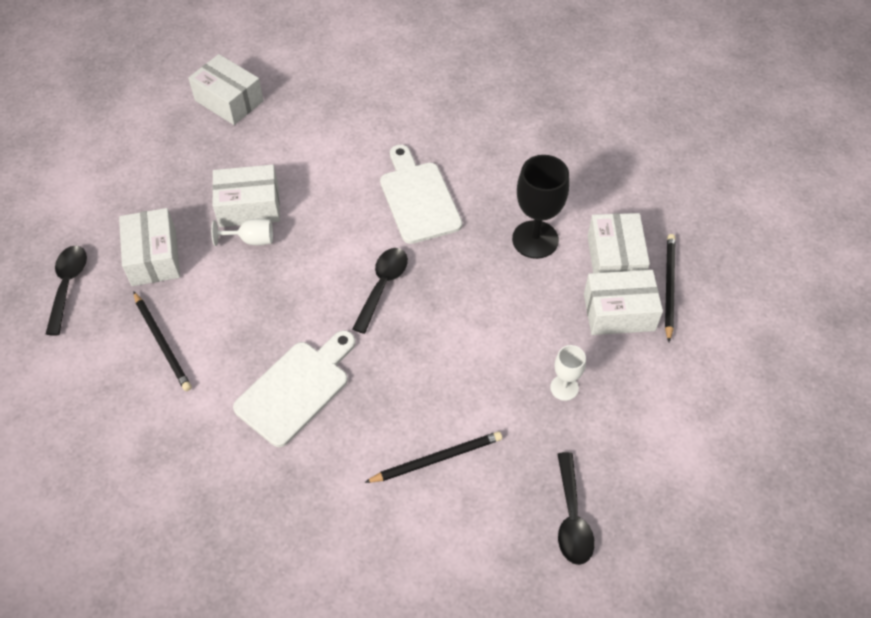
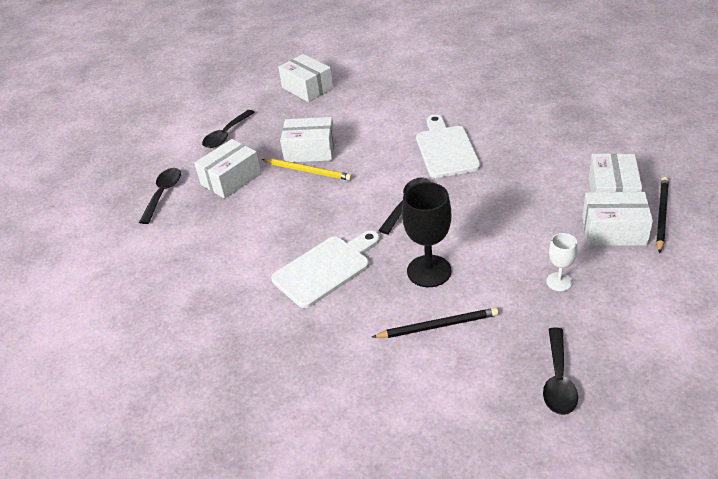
camera: 15 degrees right, 15 degrees down
white box [119,208,180,286] -> white box turned 45 degrees clockwise [194,139,261,199]
black pencil [133,291,192,391] -> none
white goblet [211,219,273,246] -> yellow pencil [262,159,352,181]
black goblet [512,155,569,259] -> black goblet moved to [402,182,451,287]
none -> black spoon [202,110,255,148]

